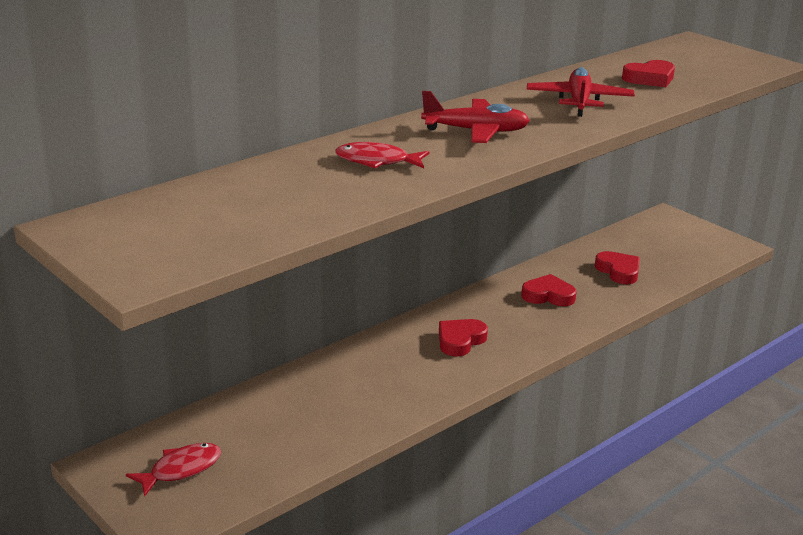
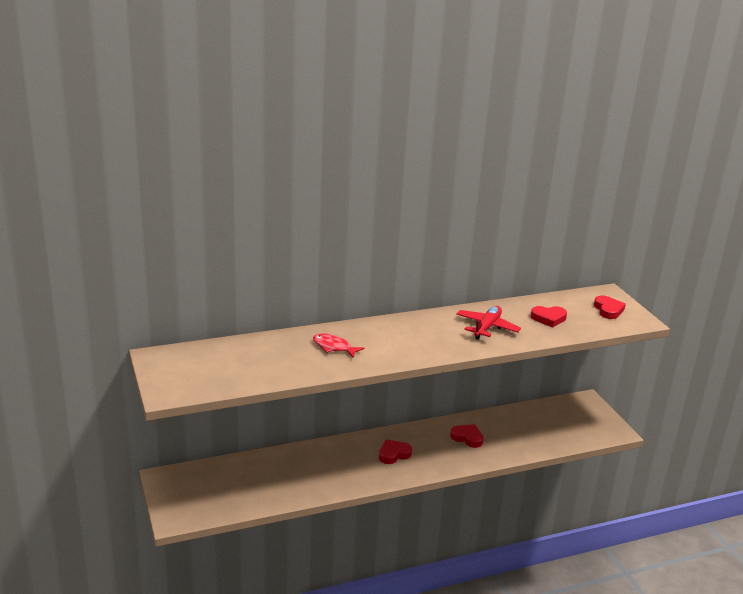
camera: 20 degrees right, 0 degrees up
red fish [126,443,221,496] -> none
red plane [421,91,530,143] -> none
red heart [595,251,640,284] -> red heart moved to [594,295,626,319]

